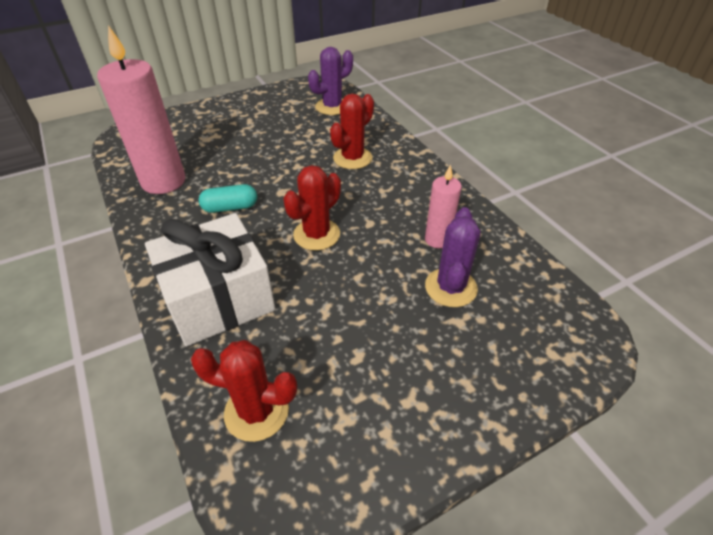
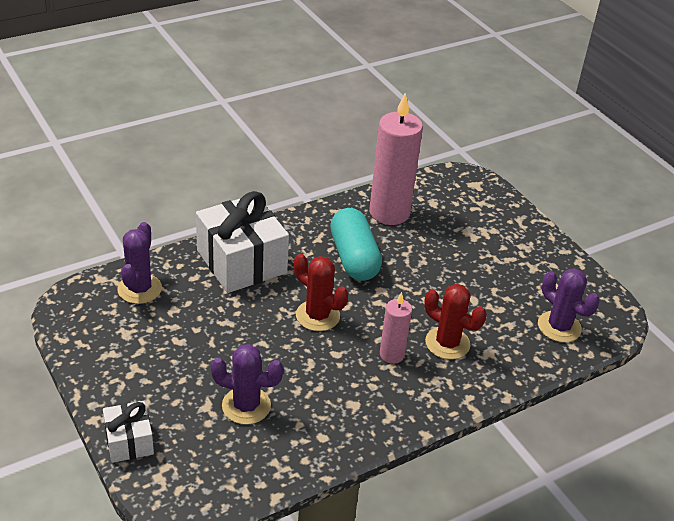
camera: 85 degrees right, 5 degrees down
red cactus [191,340,297,442] -> purple cactus [117,222,162,304]
turquoise capsule [199,184,257,213] -> turquoise capsule [330,208,382,281], size x1.72
pink candle [425,164,462,248] -> pink candle moved to [380,292,412,364]
none -> white gift [103,401,154,463]

